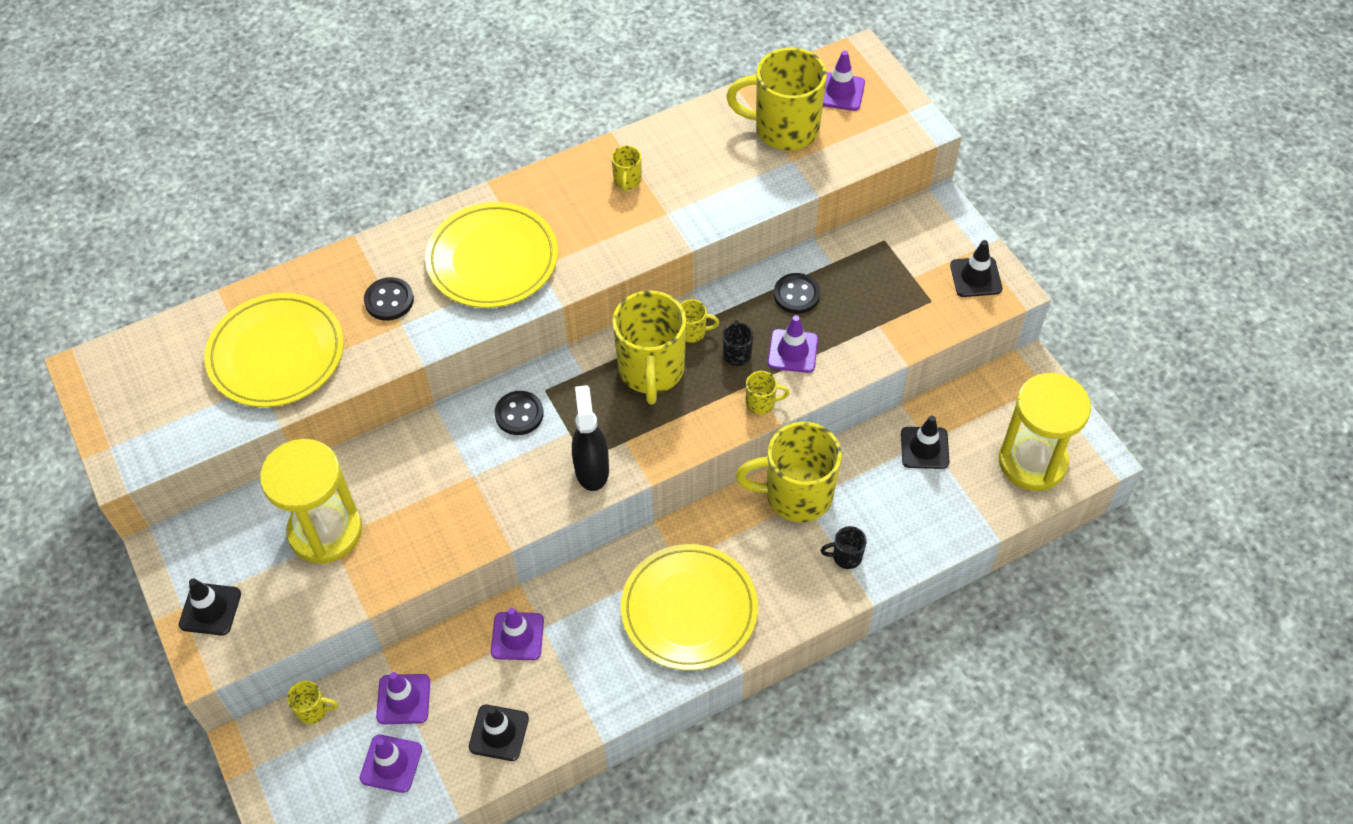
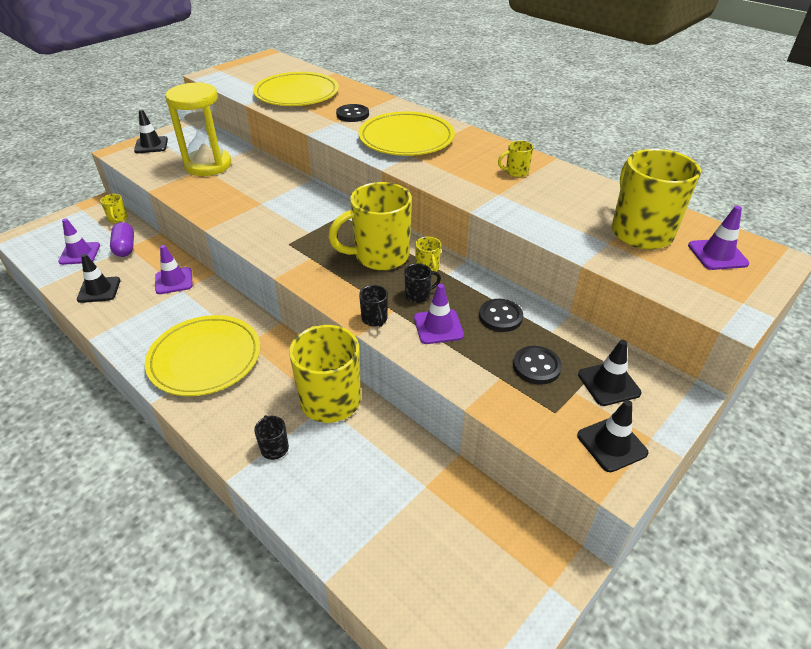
camera: 70 degrees right, 15 degrees down
purple traffic cone [376,672,430,724] -> purple capsule [110,222,134,257]
black button [495,391,544,435] -> black button moved to [513,346,562,385]
black spray bottle [572,385,609,491] -> none
yellow mug [746,371,790,415] -> black mug [359,285,388,327]
black traffic cone [901,416,950,469] -> black traffic cone moved to [578,340,642,406]
yellow hourglass [998,373,1091,491] -> none

